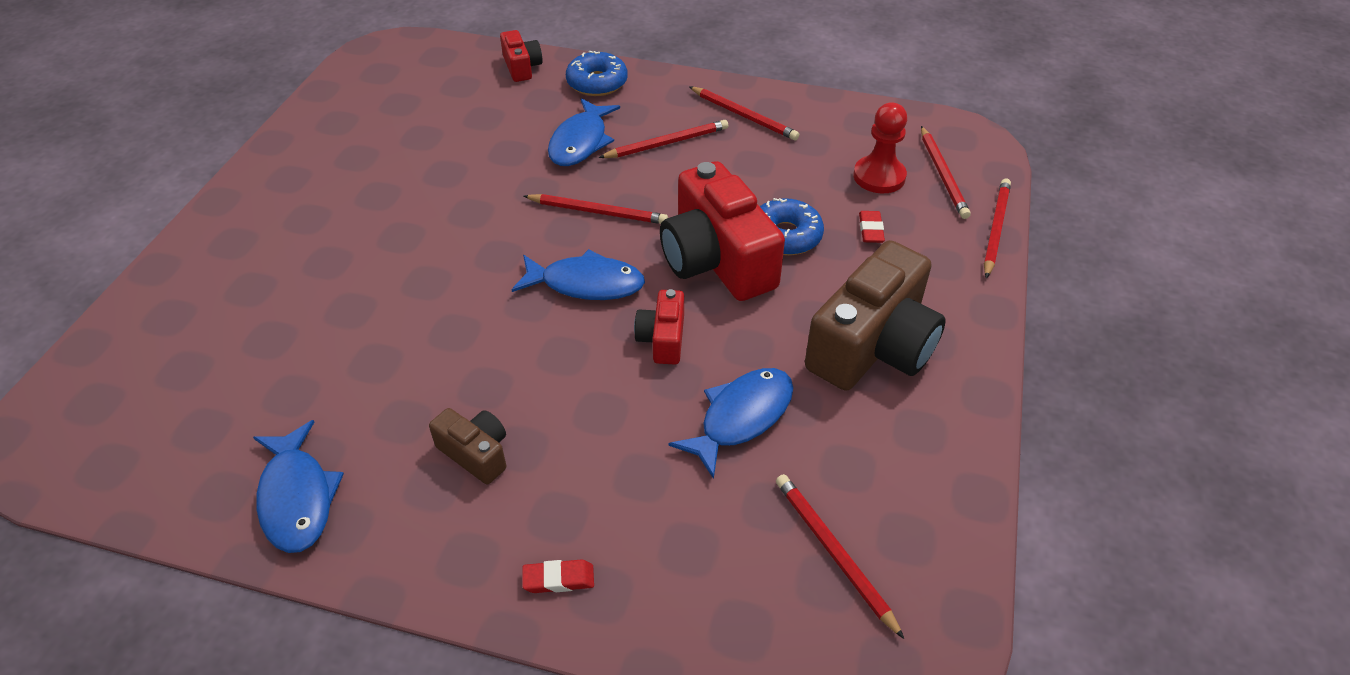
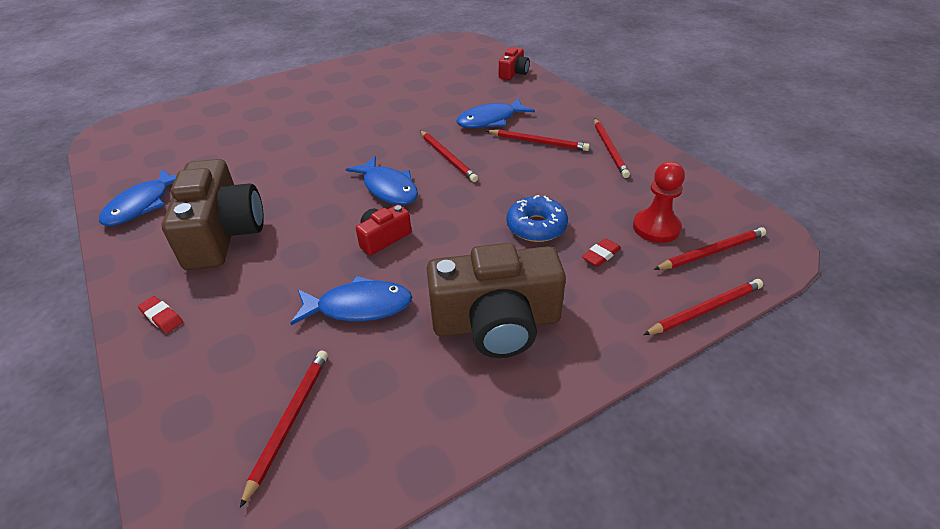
camera: 45 degrees right, 5 degrees down
brown camera [429,408,506,484] -> brown camera [162,159,264,270], size x2.05
blue donut [566,51,628,96] -> none
red camera [660,161,785,301] -> none
red pencil [921,126,971,219] -> red pencil turned 150 degrees counterclockwise [654,227,766,270]

